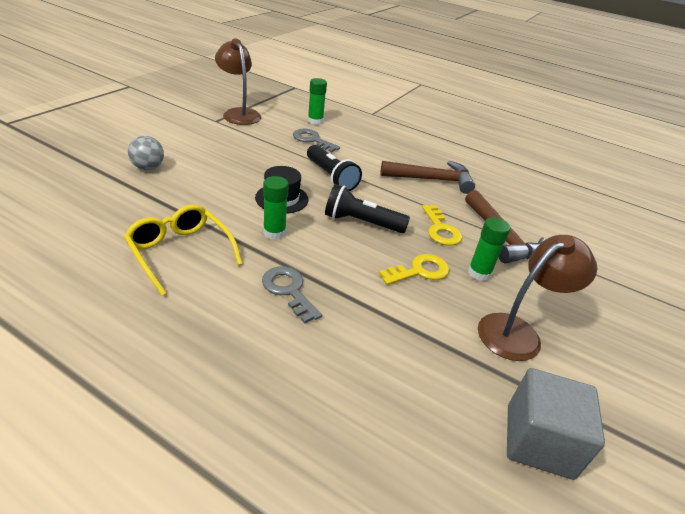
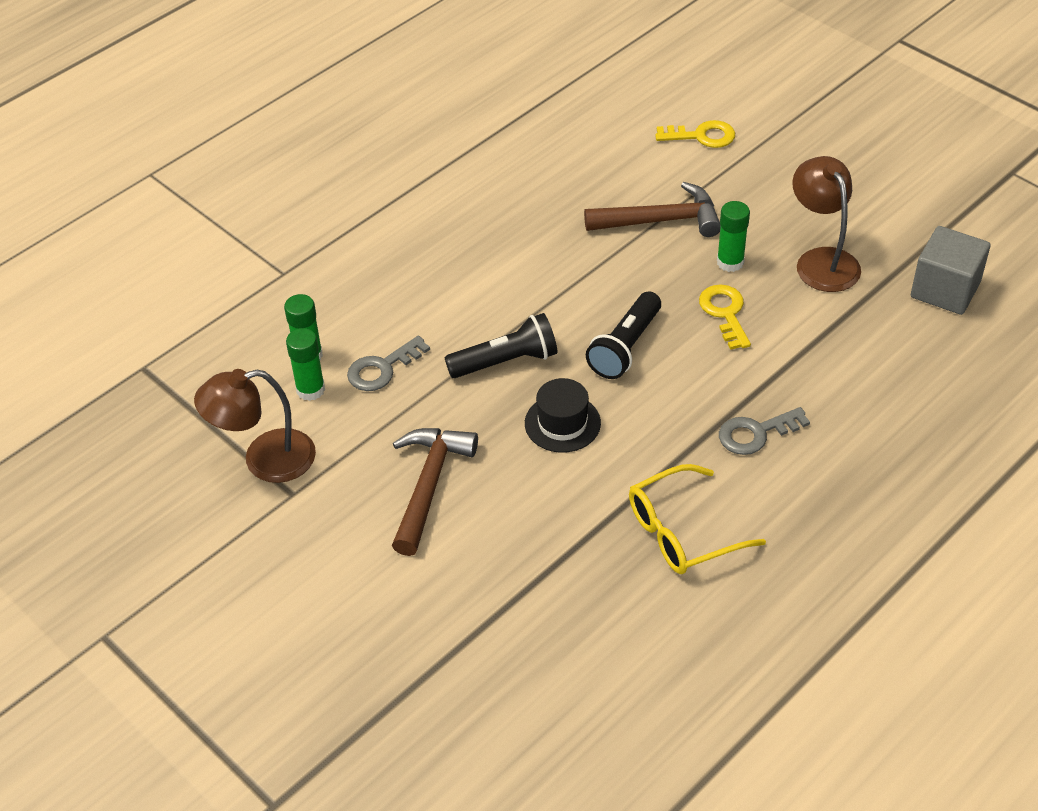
camera: 70 degrees left, 10 degrees up
grey ball [128,136,164,170] -> none
green glue stick [263,176,289,240] -> green glue stick moved to [286,328,325,401]
brown hammer [380,161,475,194] -> brown hammer moved to [392,428,478,556]
yellow key [422,205,462,246] -> yellow key moved to [655,120,735,148]

